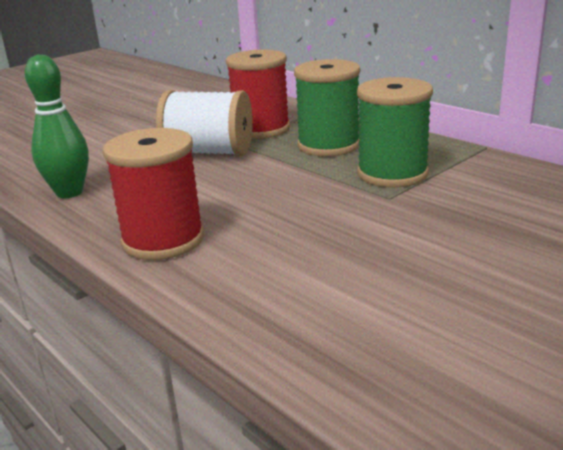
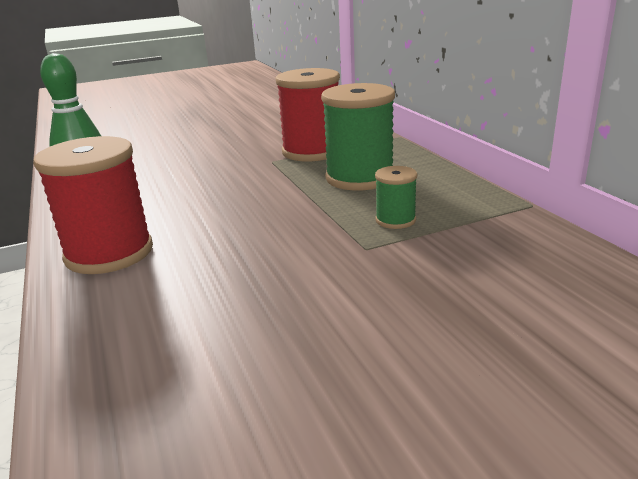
camera: 20 degrees right, 0 degrees up
white spool [156,90,253,156] -> none
green spool [357,77,433,188] -> green spool [375,166,417,229], size x0.50

